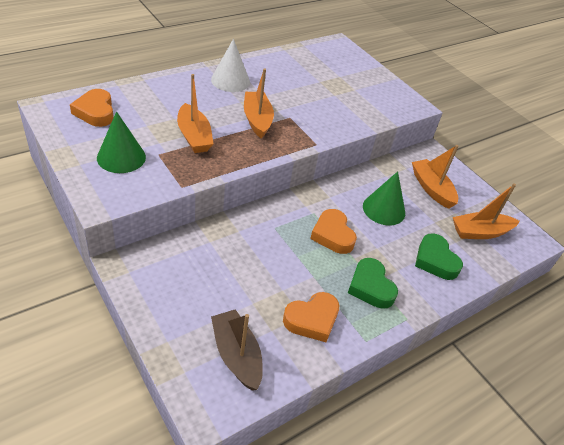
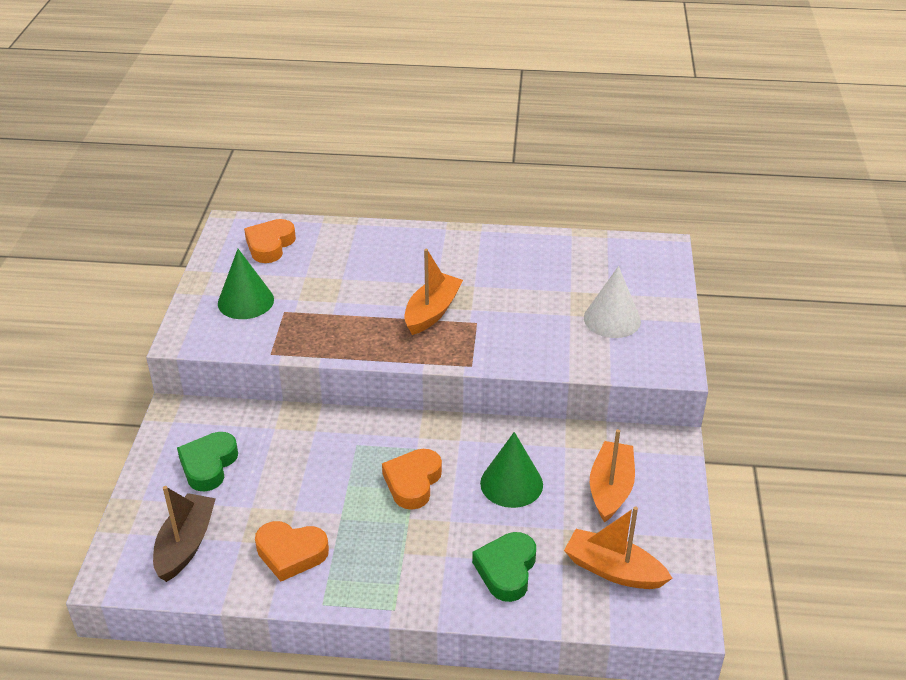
camera: 45 degrees right, 5 degrees down
orange boat [177,74,214,153] -> none
white cone [211,39,250,92] -> white cone moved to [584,266,641,338]
green heart [348,258,398,309] -> green heart moved to [177,432,238,492]

